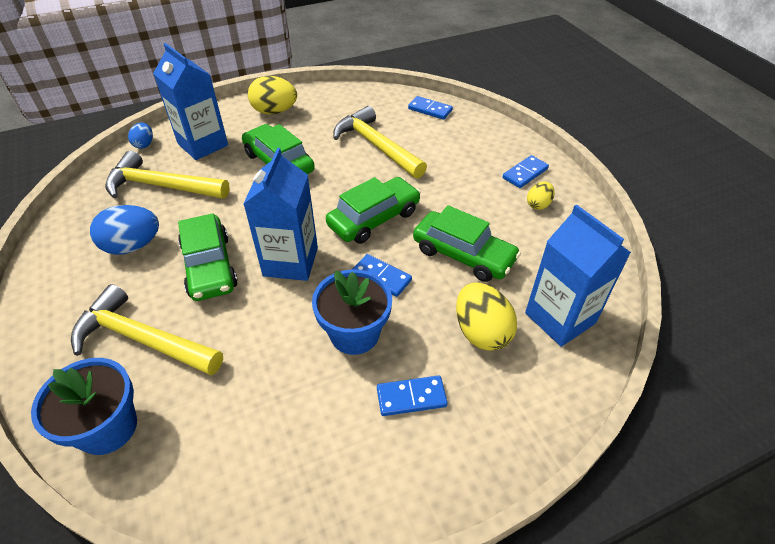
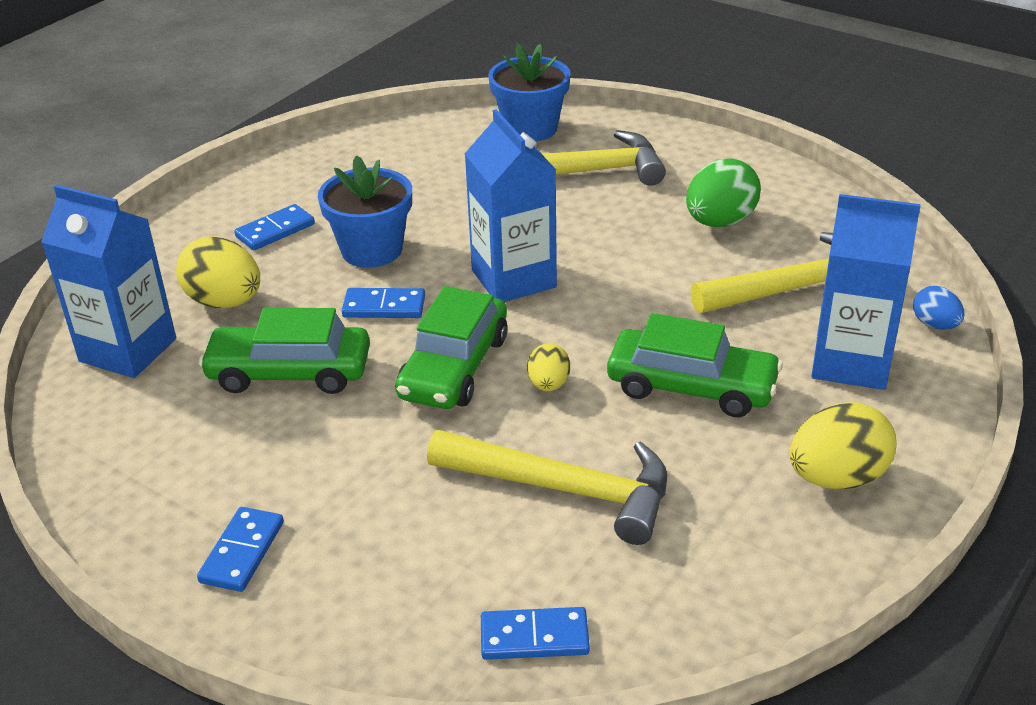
camera: 150 degrees right, 10 degrees down
blue egg [90,205,159,255] -> green egg [686,158,761,227]
green car [178,213,238,301] -> none
yellow egg [527,181,555,210] -> yellow egg moved to [527,343,570,391]

